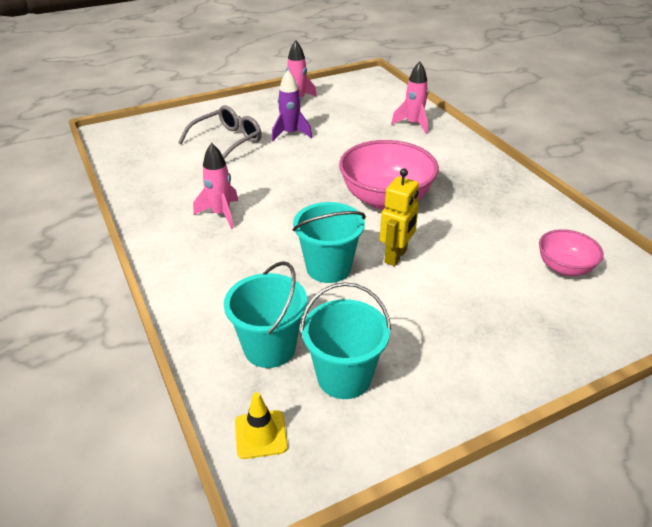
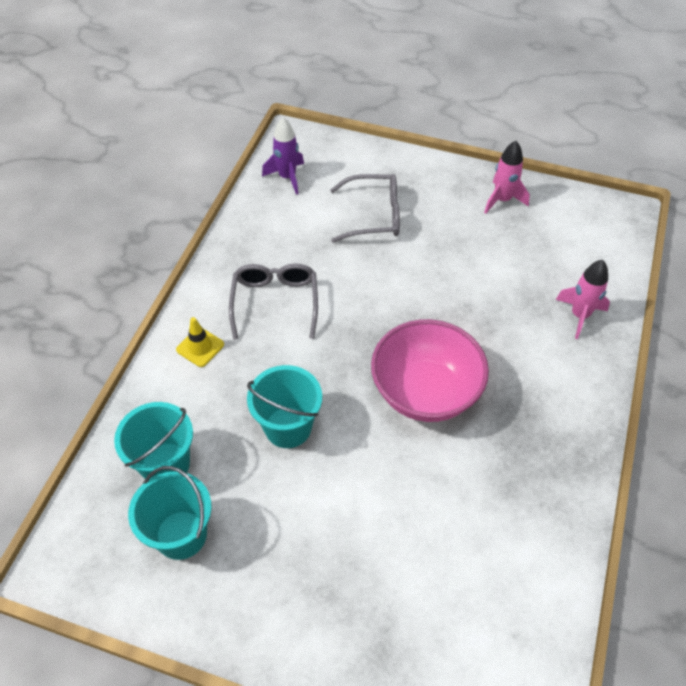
camera: 45 degrees right, 15 degrees up
pink rocket [193,143,238,229] -> grey glasses [229,263,318,340]
yellow traffic cone [235,392,288,459] -> yellow traffic cone moved to [176,317,224,367]
purple rocket [271,70,312,142] -> purple rocket moved to [262,118,304,195]
yellow robot [380,168,419,266] -> none
pink bowl [539,229,604,276] -> none

